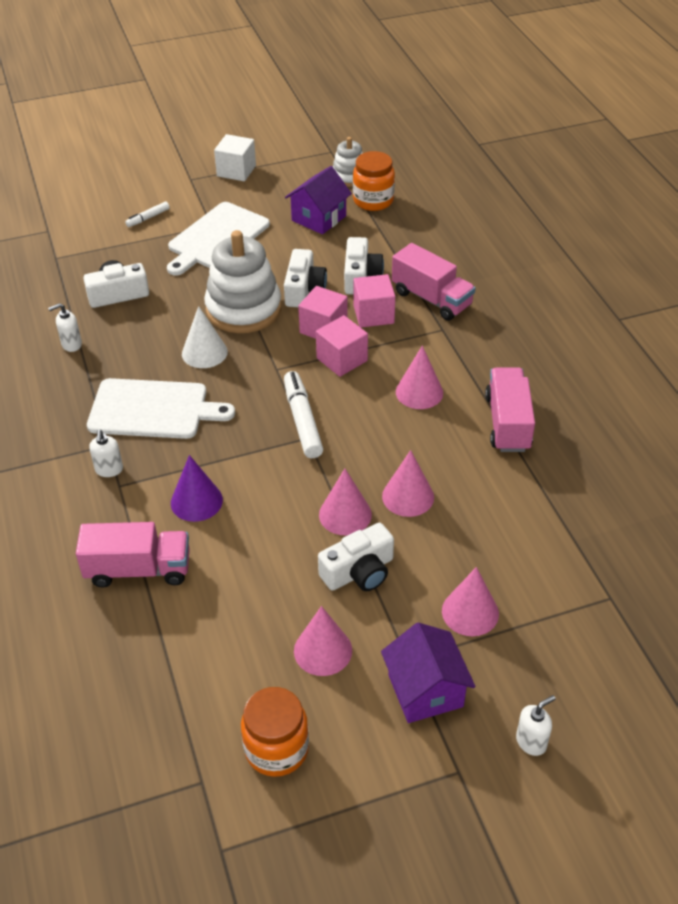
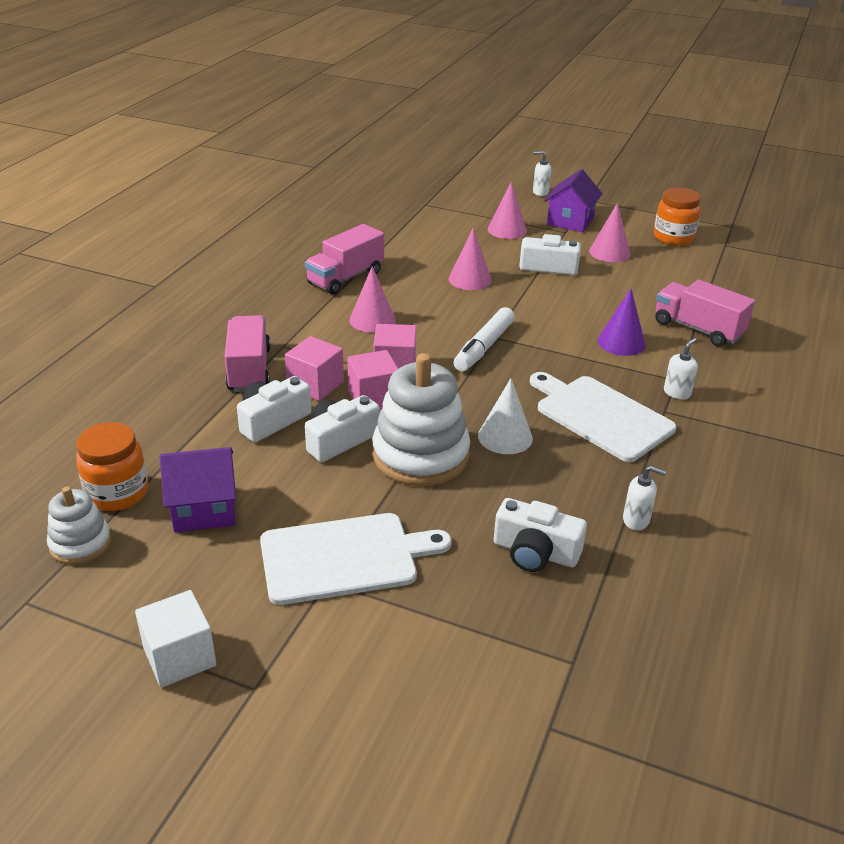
camera: 140 degrees left, 10 degrees down
white marker [125,201,170,227] -> none
pink cone [319,469,372,535] -> none

